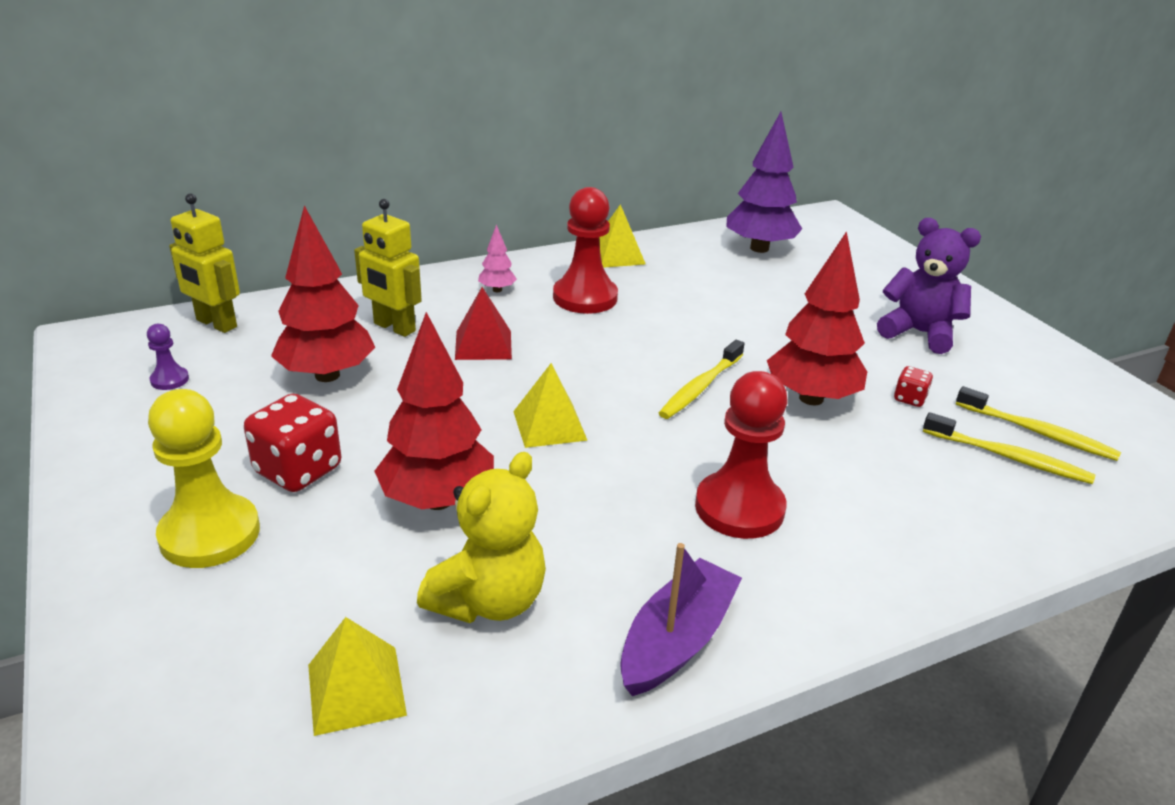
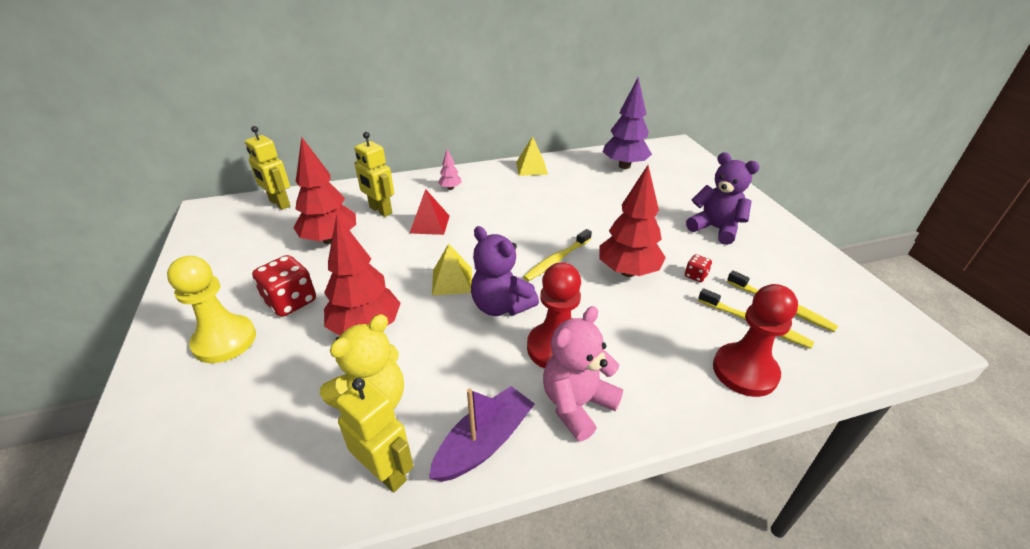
camera: 10 degrees right, 5 degrees up
purple pawn [147,324,189,390] -> none
yellow pyramid [308,617,407,736] -> none
red pawn [553,187,618,314] -> red pawn moved to [713,284,798,397]
none -> yellow robot [336,378,414,492]
none -> purple teddy bear [471,226,539,316]
none -> pink teddy bear [543,306,623,441]

